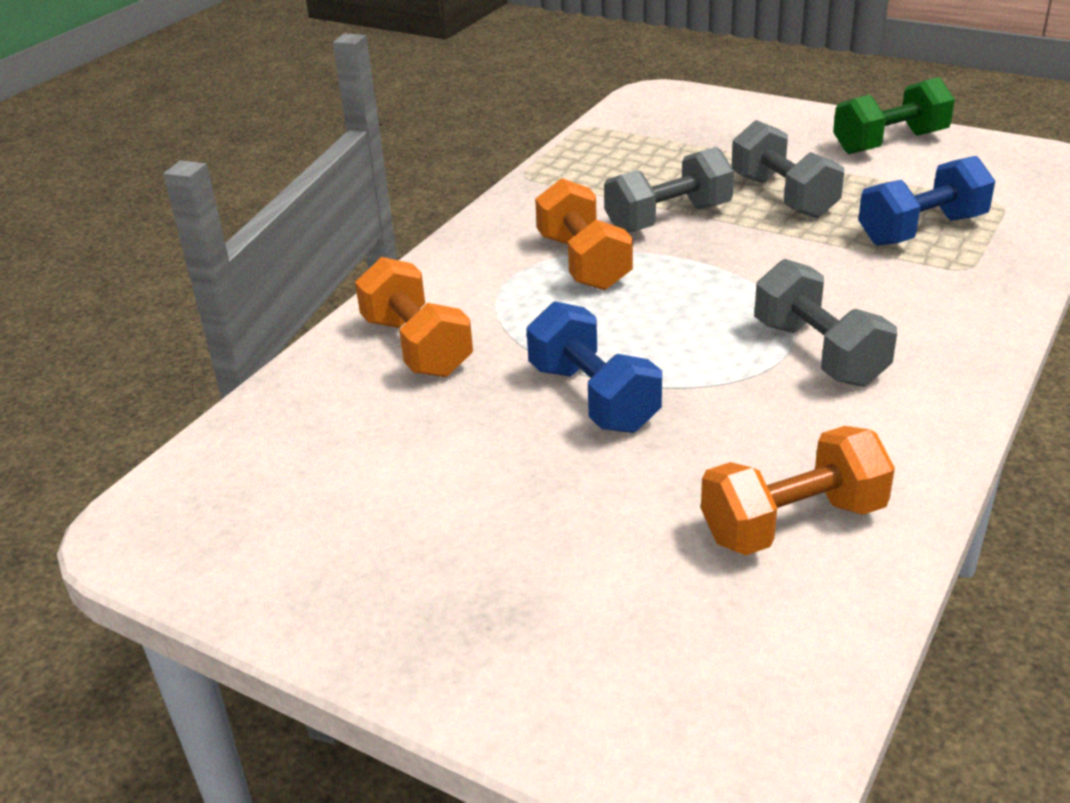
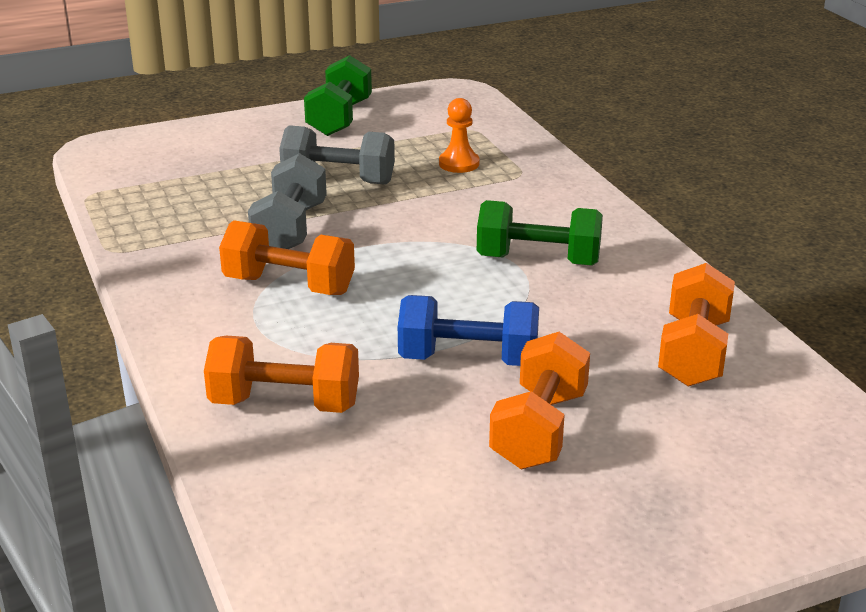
camera: 55 degrees left, 5 degrees down
grey dumbbell [754,259,897,387] -> green dumbbell [477,200,603,266]
blue dumbbell [858,156,995,246] -> orange pawn [439,98,480,173]
none -> orange dumbbell [489,332,590,469]

